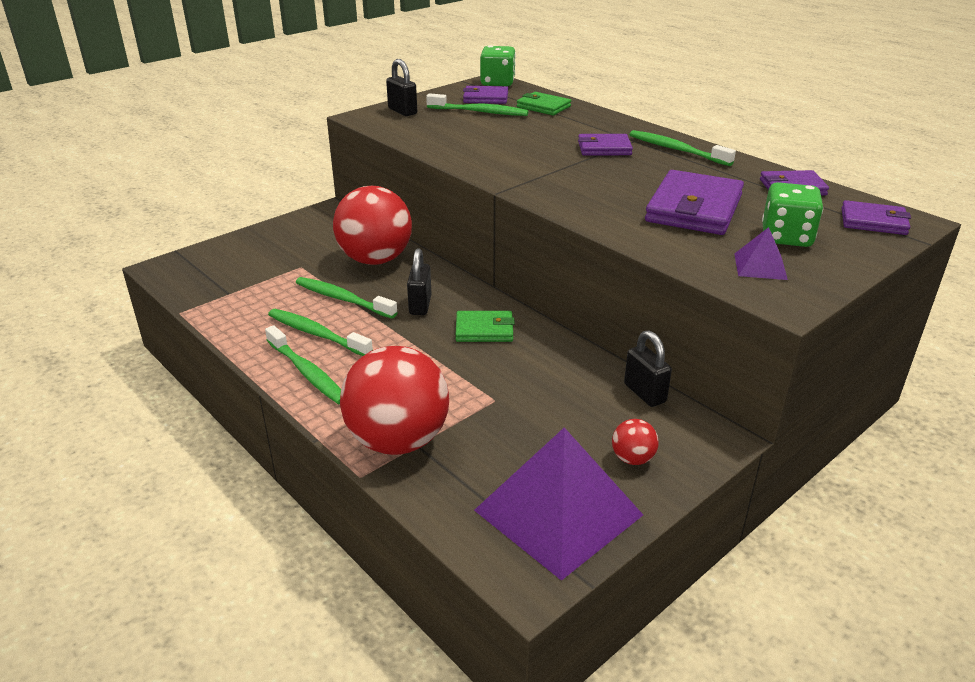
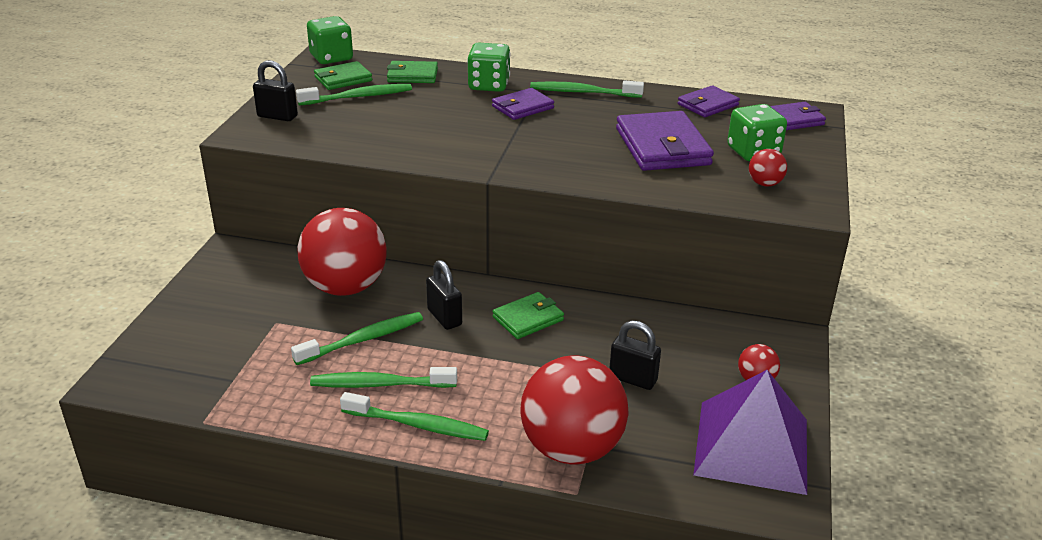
camera: 35 degrees left, 0 degrees up
green toothbrush [296,277,398,319] -> green toothbrush turned 150 degrees clockwise [291,312,423,365]
purple wallet [463,86,508,104] -> green wallet [314,61,372,90]
black padlock [624,331,672,407] -> black padlock moved to [609,321,661,390]
purple pyramid [734,227,788,280] -> red ball [749,149,787,186]
none -> green dice [467,43,511,92]

